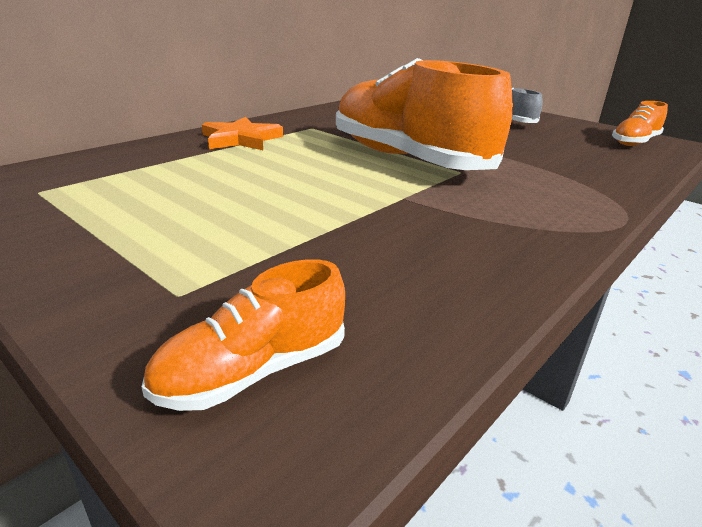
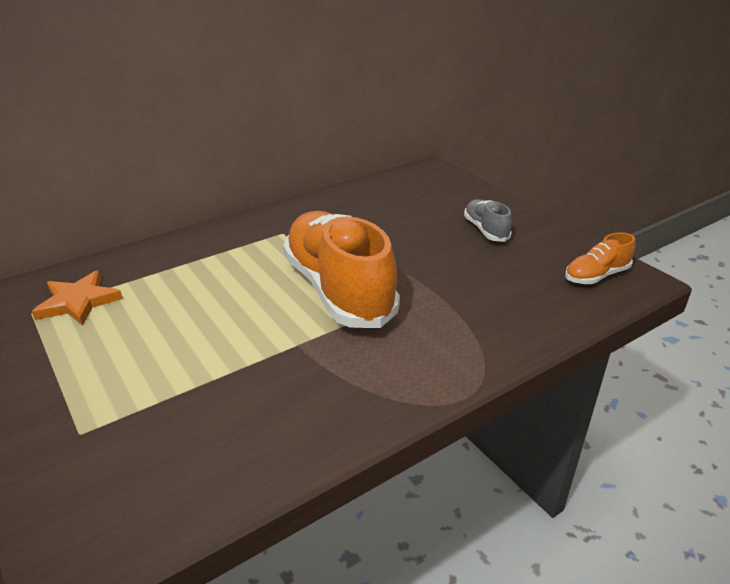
camera: 15 degrees right, 5 degrees up
orange shoe [142,259,345,411] -> none
orange star [202,117,283,150] -> orange star moved to [32,271,123,326]

